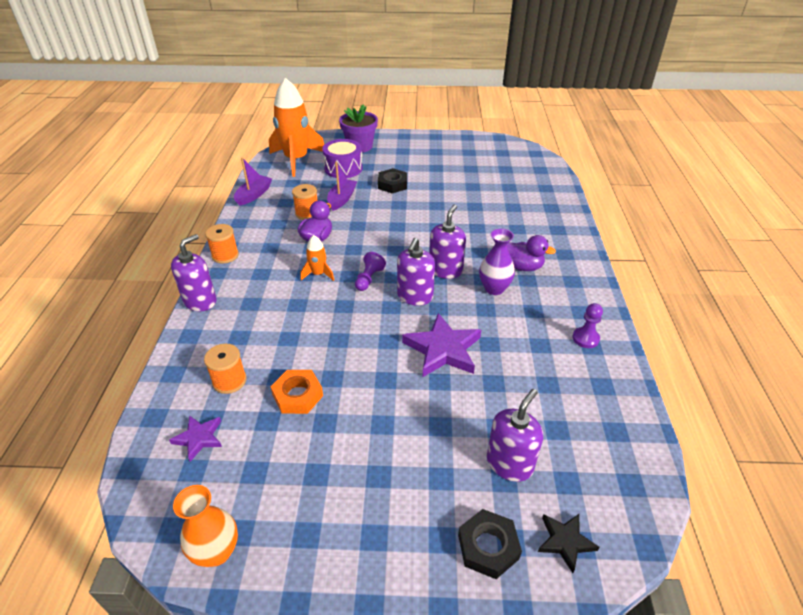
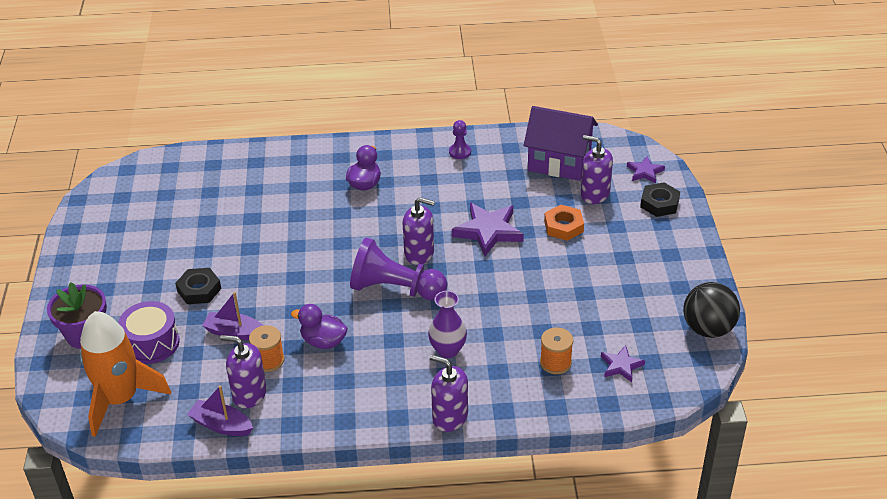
camera: 95 degrees left, 0 degrees up
orange vase [173,485,238,567] -> black ball [683,282,740,338]
orange spool [205,224,239,264] -> none
orange nut [270,370,323,414] -> orange nut moved to [544,205,584,241]
orange rocket [300,235,334,281] -> none
purple pawn [355,252,386,291] -> purple pawn [350,237,448,300], size x2.11
purple soap dispenser [429,205,466,279] -> purple soap dispenser moved to [220,335,267,409]
purple vase [479,228,515,295] -> purple vase moved to [428,291,467,358]
black star [538,514,599,573] -> purple star [627,156,665,184]
none -> purple house [524,106,598,181]

